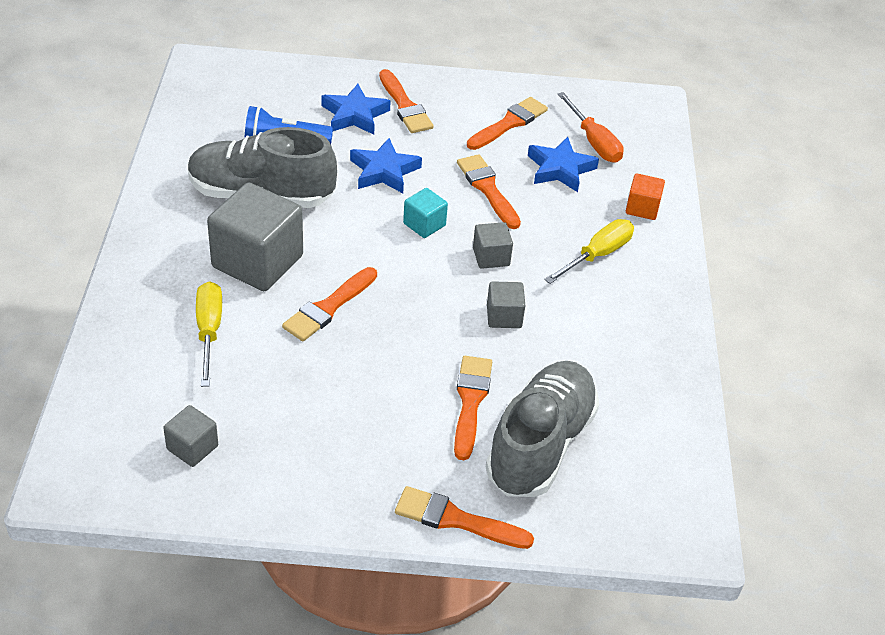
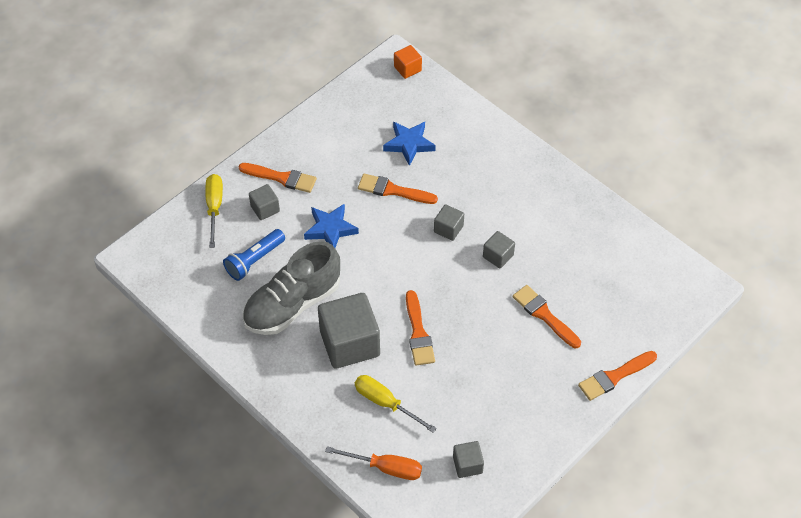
camera: 45 degrees left, 10 degrees up
blue star [322,84,390,135] -> grey cube [249,184,280,220]
turquoise cube [403,188,448,238] -> none
orange brush [467,97,548,150] -> none
grey shoe [486,361,599,497] -> none
yellow screwdriver [544,219,634,284] -> yellow screwdriver moved to [205,174,223,248]
orange screwdriver [558,92,624,163] -> orange screwdriver moved to [325,446,422,480]
orange cube [626,174,665,220] -> orange cube moved to [394,45,422,79]

